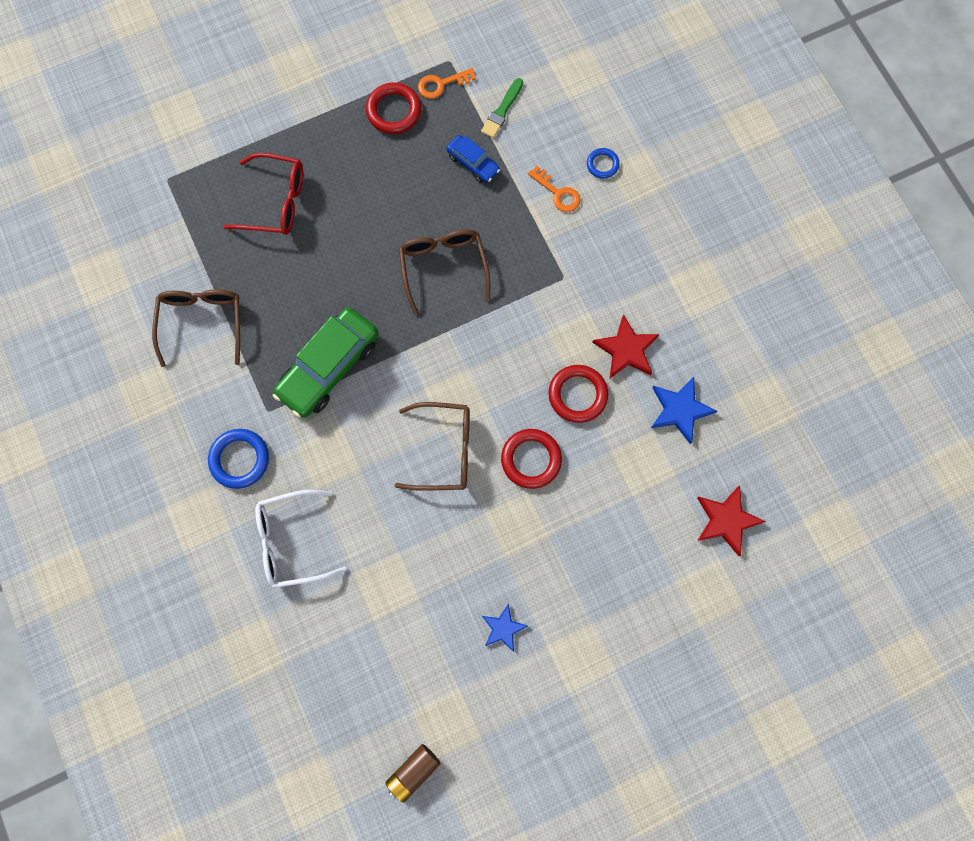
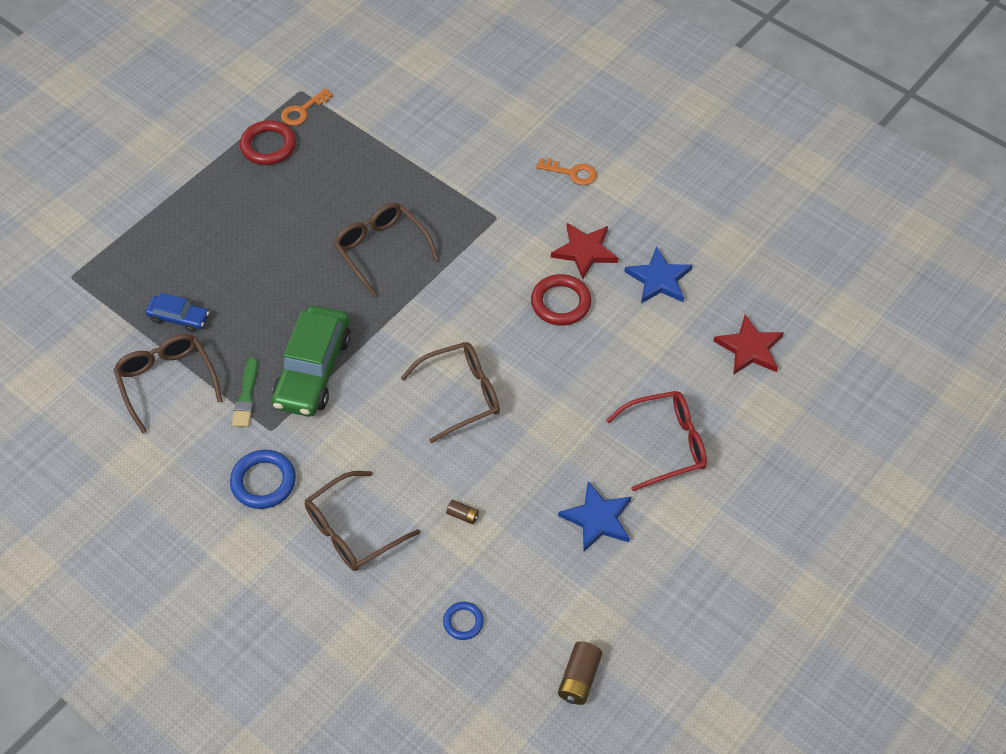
camera: 25 degrees left, 20 degrees down
red glasses [224,153,303,235] -> red glasses moved to [606,391,707,491]
white glasses [255,490,346,588] -> brown glasses [305,471,420,571]
blue car [446,135,500,183] -> blue car moved to [145,293,210,332]
green brush [481,78,523,138] -> green brush moved to [232,357,258,427]
blue star [482,603,527,652] -> blue star [558,481,631,552], size x1.50
red ring [501,429,562,489] -> none
orange key [528,166,581,212] -> orange key moved to [536,158,597,185]
blue ring [587,148,620,179] -> blue ring moved to [443,602,484,640]
none -> brown battery [446,500,479,524]

